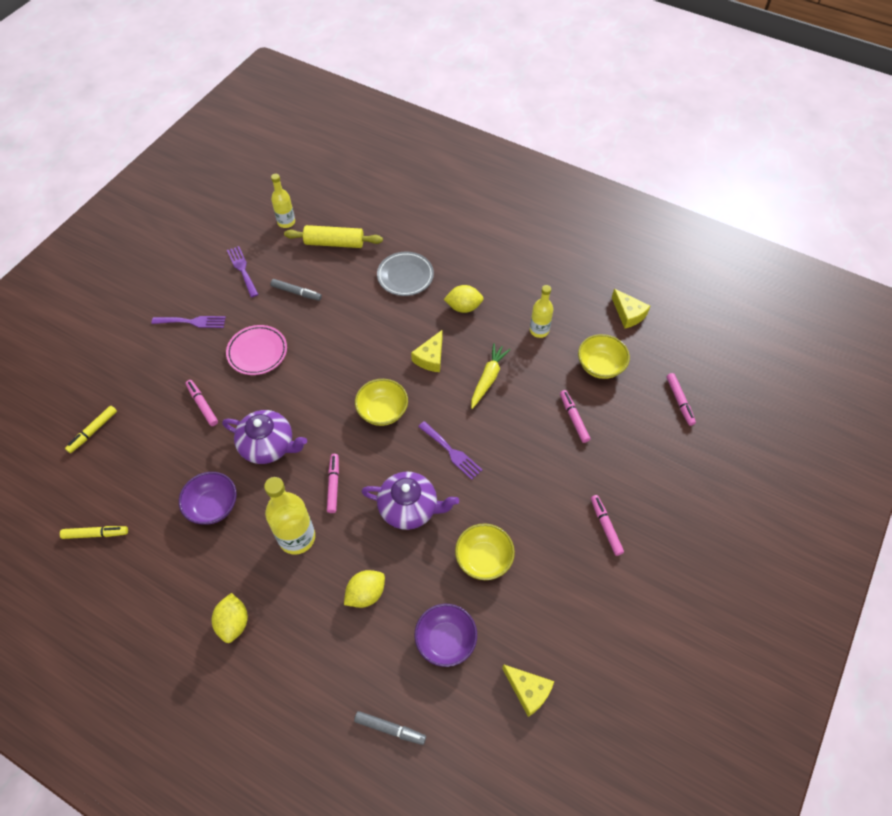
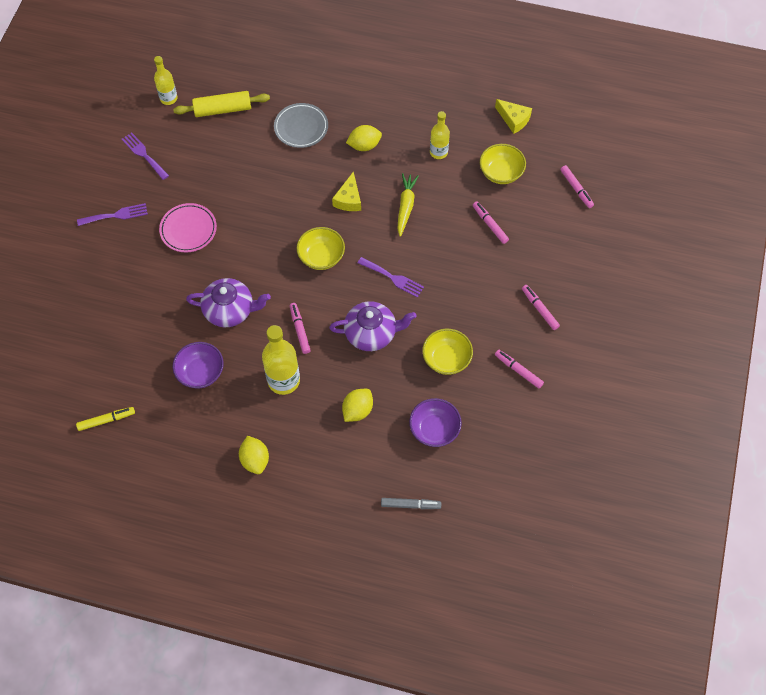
camera: 15 degrees left, 5 degrees up
yellow marker [65,406,117,453] -> none
pink marker [186,380,218,426] -> pink marker moved to [495,350,544,389]
grey marker [271,279,322,301] -> none
yellow cheese [502,664,554,717] -> none

